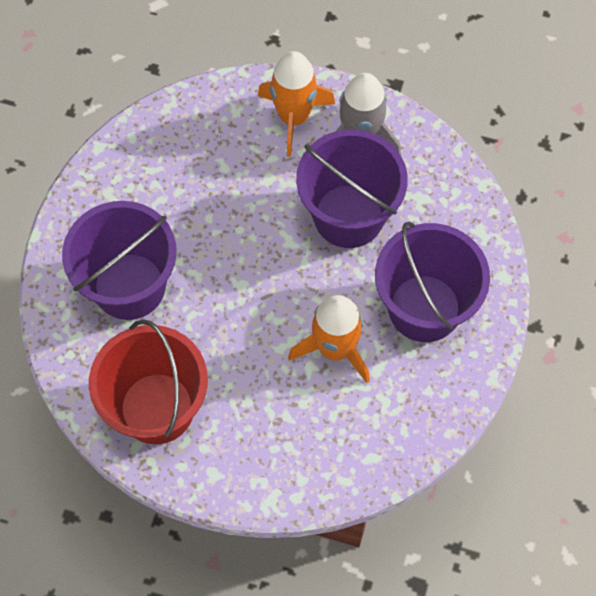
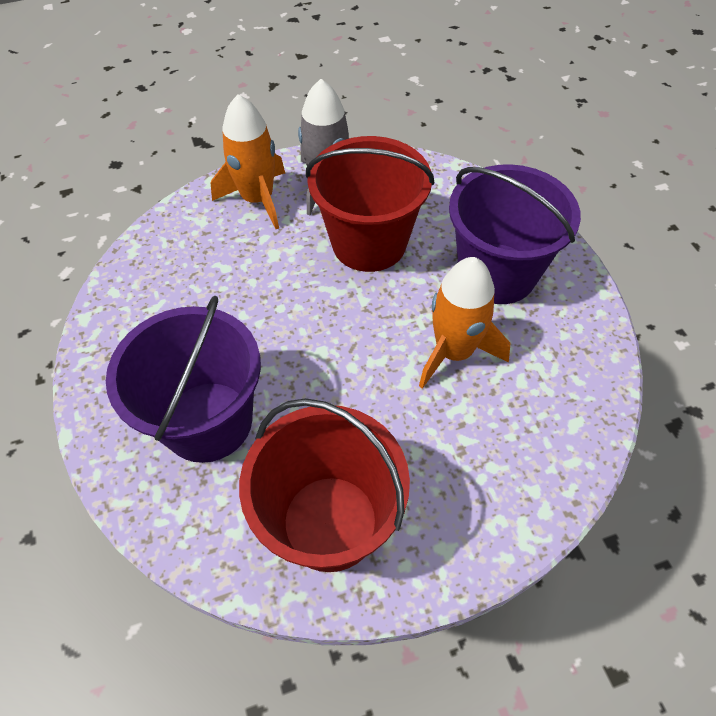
camera: 35 degrees left, 10 degrees down
purple bucket [296,129,408,248] -> red bucket [306,136,434,272]

